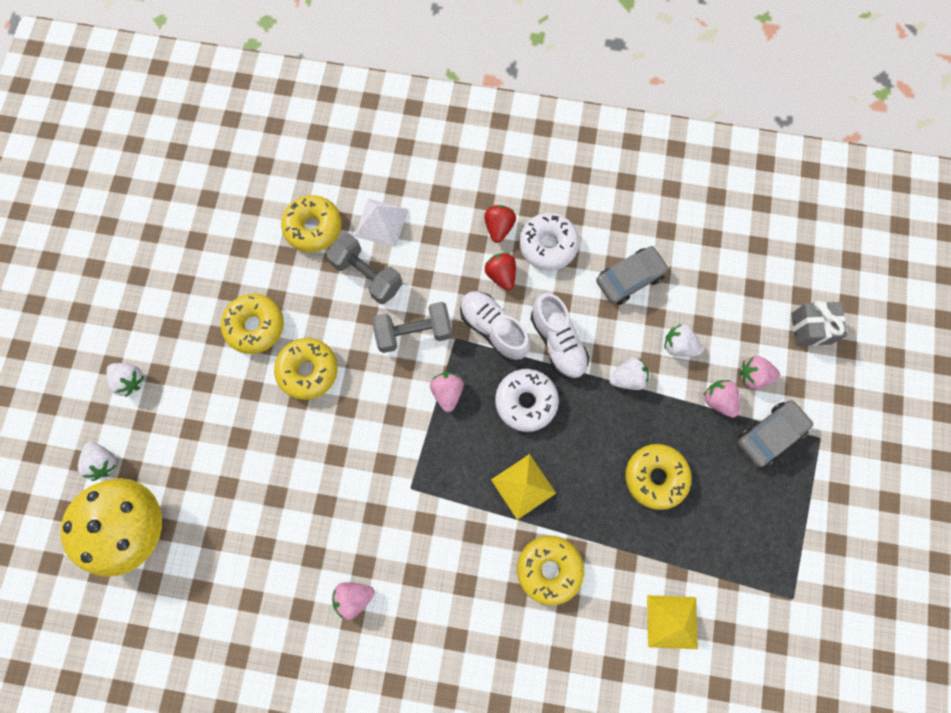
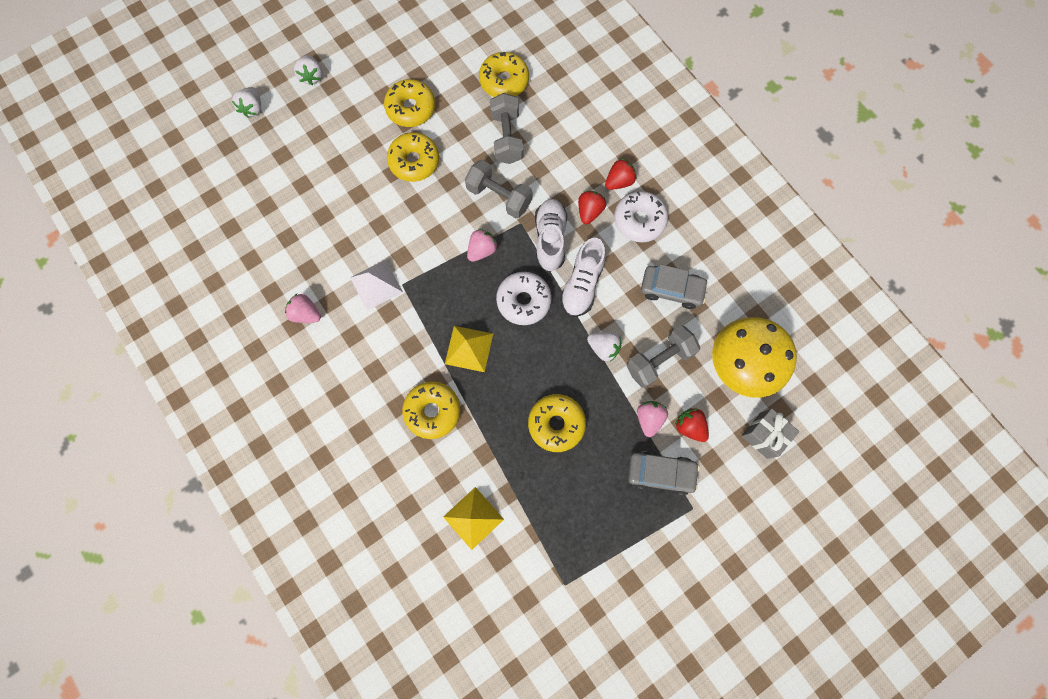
camera: 45 degrees right, 0 degrees up
yellow mushroom [60,478,162,577] -> yellow mushroom moved to [712,317,797,398]
white pyramid [354,199,408,248] -> white pyramid moved to [350,260,403,310]
white strawberry [664,324,703,357] -> grey dumbbell [626,326,700,388]
pink strawberry [740,356,780,389] -> red strawberry [675,408,709,442]

